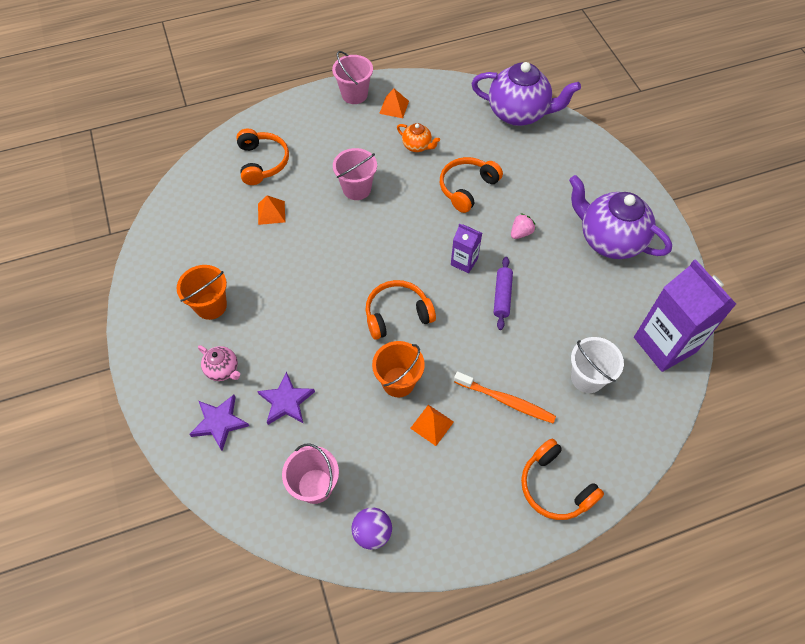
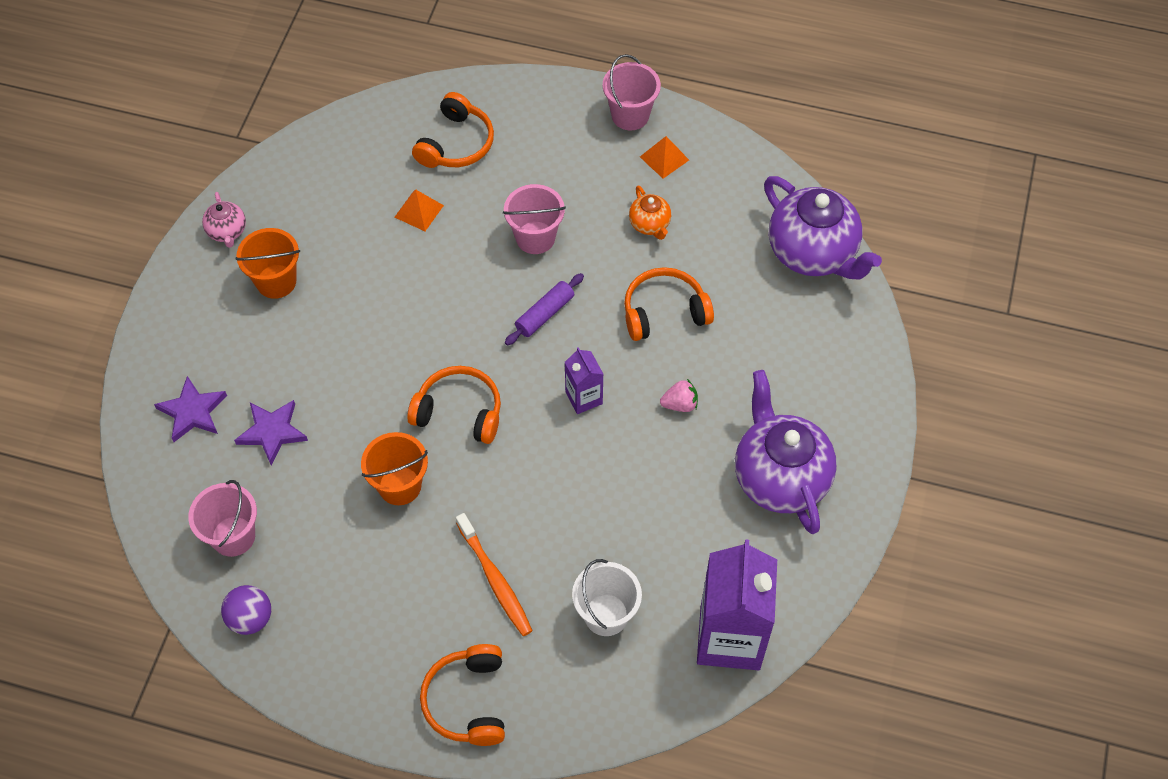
camera: 35 degrees right, 0 degrees up
pink teapot [198,345,240,381] -> pink teapot moved to [202,192,246,248]
orange pyramid [410,405,454,446] -> none
purple rolling pin [494,257,513,330] -> purple rolling pin moved to [505,273,584,346]

